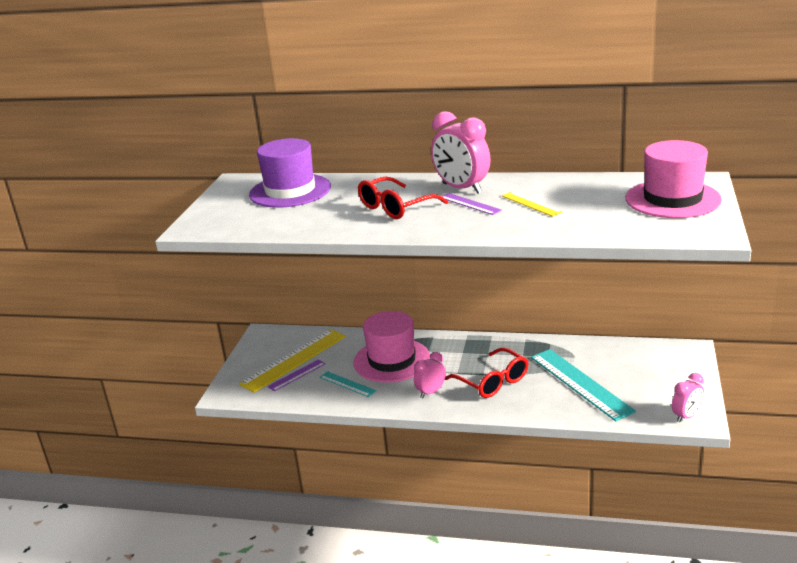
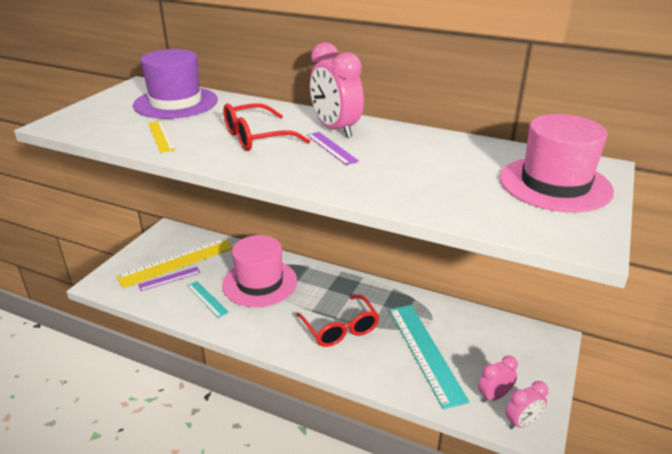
camera: 10 degrees right, 5 degrees up
pink clock [414,352,446,398] -> pink clock moved to [478,356,518,403]
yellow ruler [502,192,562,217] -> yellow ruler moved to [148,121,175,153]

